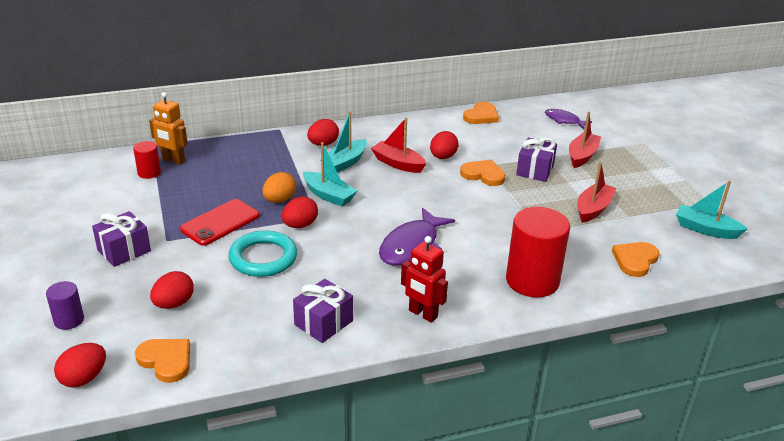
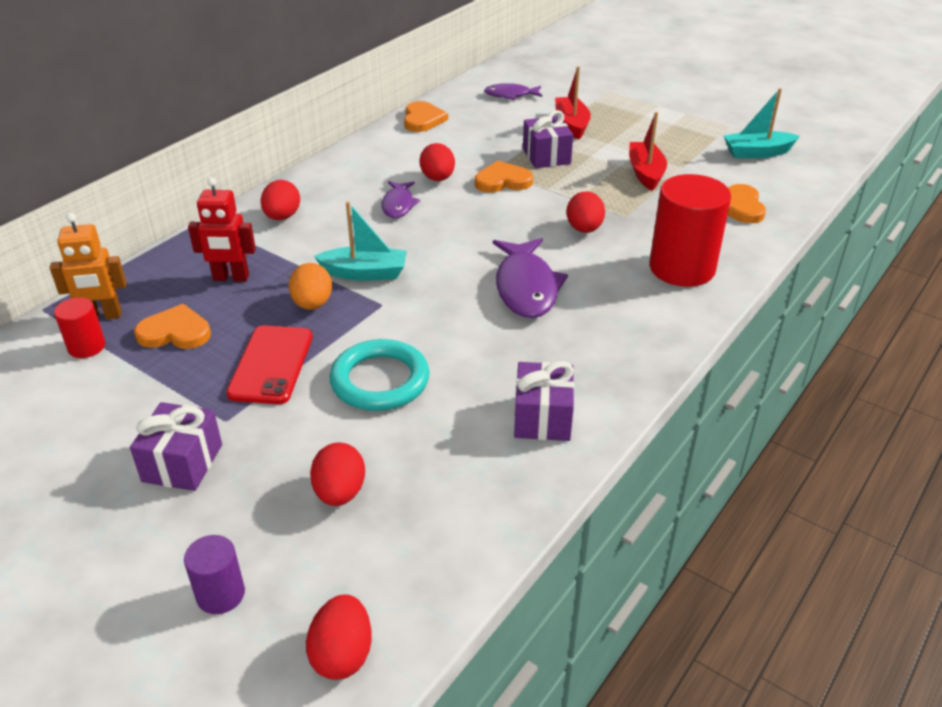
camera: 35 degrees left, 5 degrees up
orange heart [135,339,190,383] -> orange heart moved to [134,304,211,349]
red egg [282,196,318,228] -> red egg moved to [567,191,605,233]
turquoise boat [320,111,367,173] -> none
red boat [371,117,426,173] -> purple fish [381,181,421,218]
red robot [401,236,448,323] -> red robot moved to [188,178,256,282]

